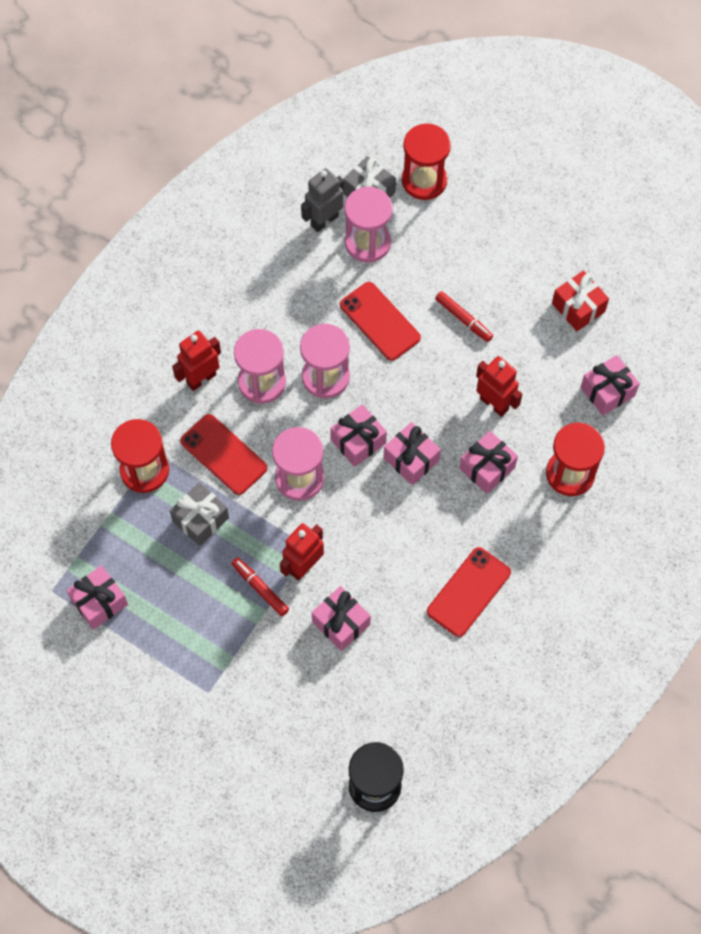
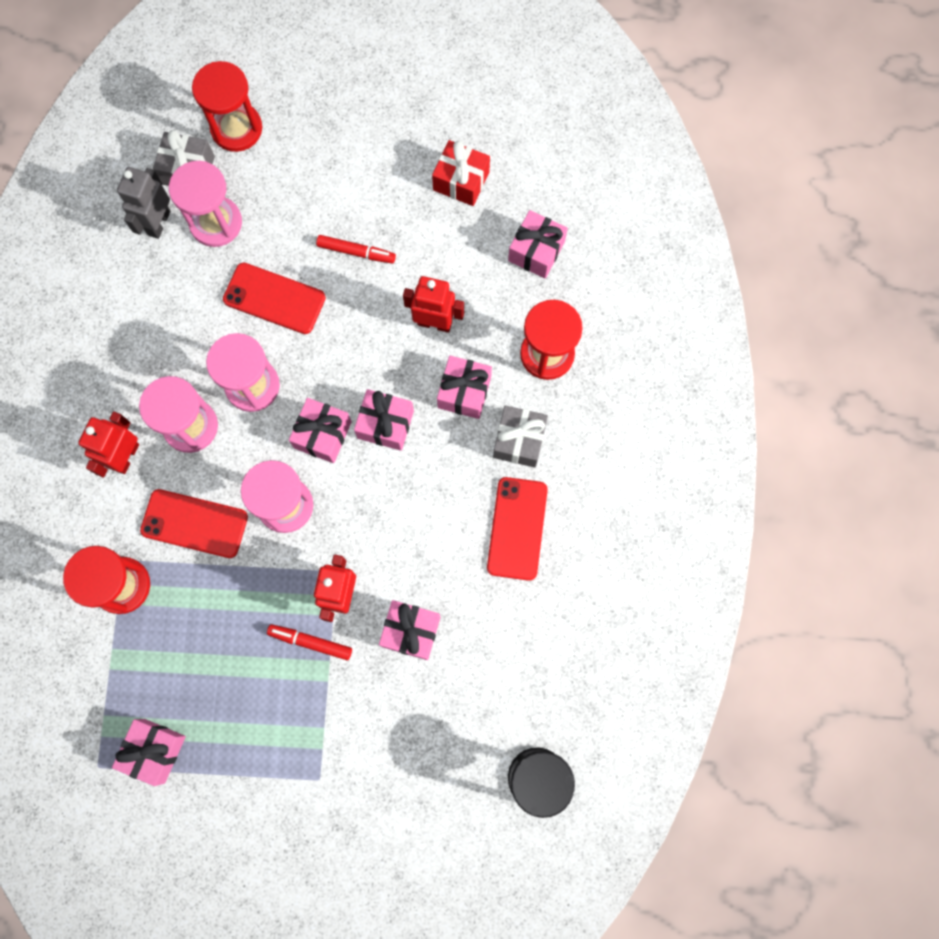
camera: 30 degrees left, 10 degrees up
grey gift [170,482,229,546] -> grey gift moved to [493,405,548,468]

